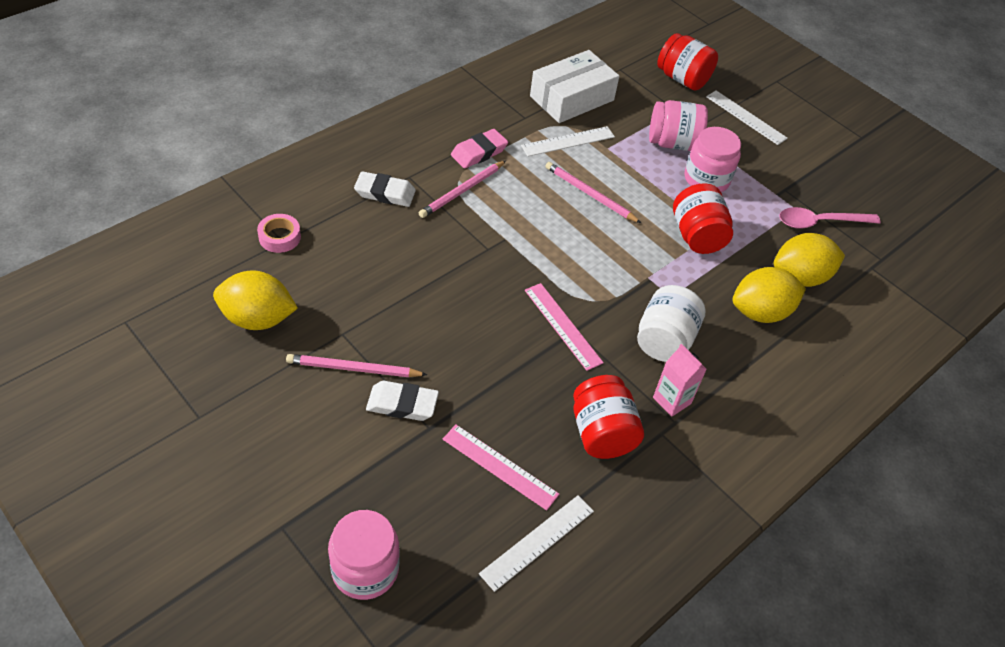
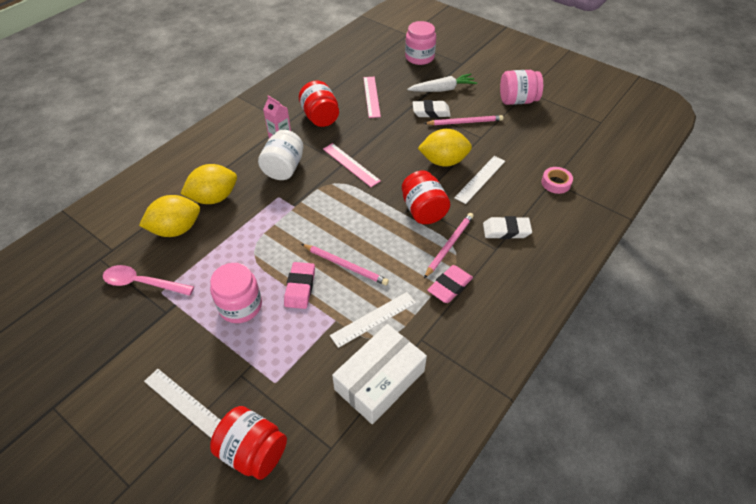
camera: 175 degrees right, 0 degrees up
yellow lemon [213,270,298,330] -> yellow lemon moved to [418,129,472,167]
pink ruler [442,424,559,511] -> pink ruler turned 60 degrees clockwise [363,77,381,118]
white ruler [479,495,594,592] -> white ruler moved to [454,156,505,204]
pink jar [649,100,708,151] -> pink jar moved to [500,70,543,105]
red jar [673,183,733,254] -> red jar moved to [402,170,450,224]
pink spoon [779,207,881,229] -> pink spoon turned 150 degrees counterclockwise [103,265,194,296]
none -> pink eraser [284,262,315,309]
none -> white carrot [407,74,477,92]

